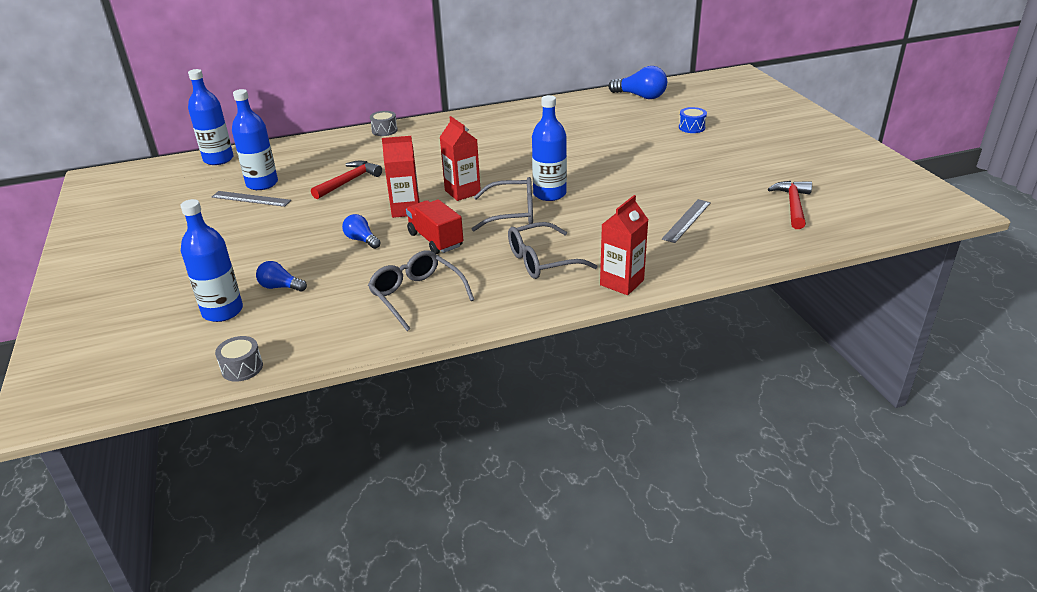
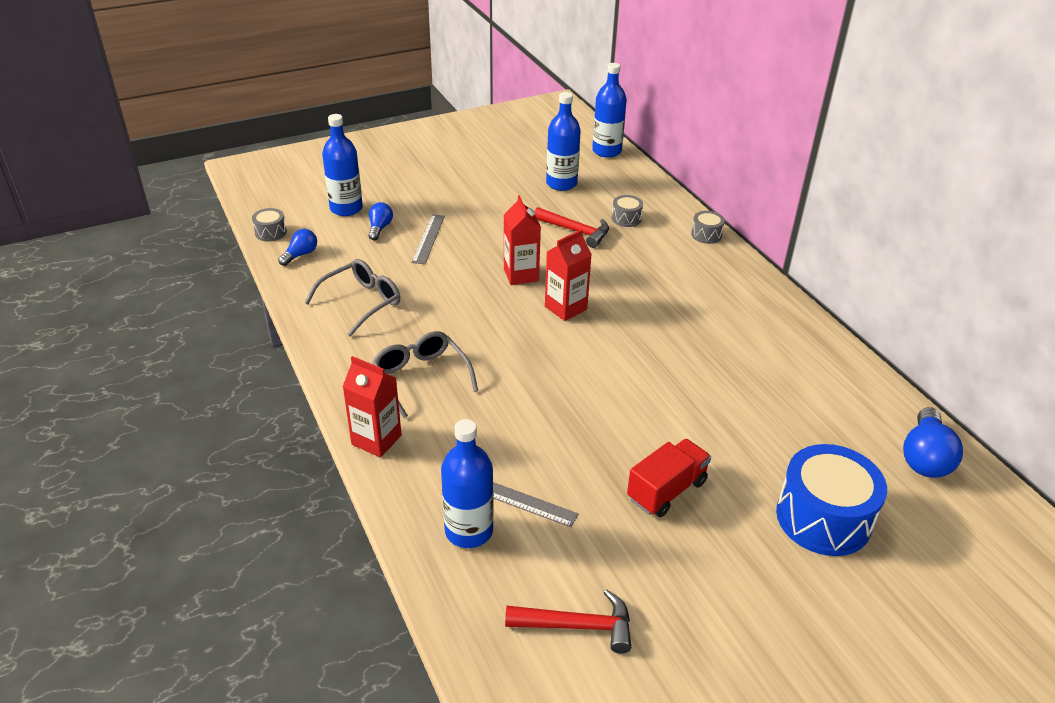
camera: 80 degrees right, 5 degrees up
grey ruler [212,191,291,207] -> grey ruler moved to [412,214,445,264]
blue light bulb [342,214,381,249] -> blue light bulb moved to [278,229,317,266]
red truck [406,199,463,254] -> red truck moved to [627,439,711,517]
grey glasses [472,177,533,232] -> none
blue bottle [532,95,567,201] -> blue bottle moved to [441,419,494,548]
blue drum [679,107,707,133] -> blue drum [776,444,887,556], size x2.17
none -> grey drum [612,195,643,227]

